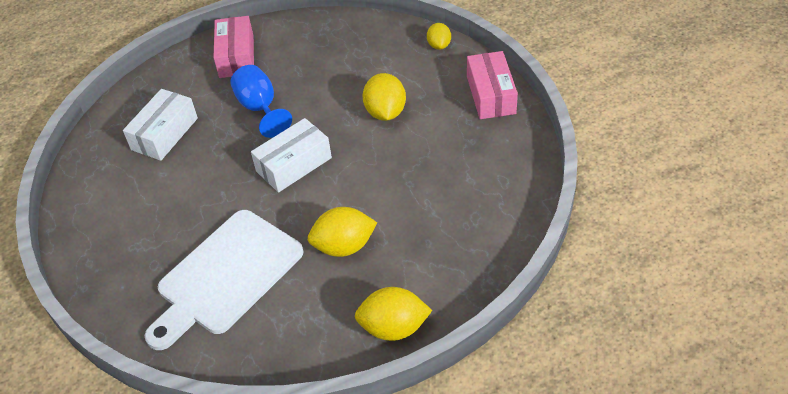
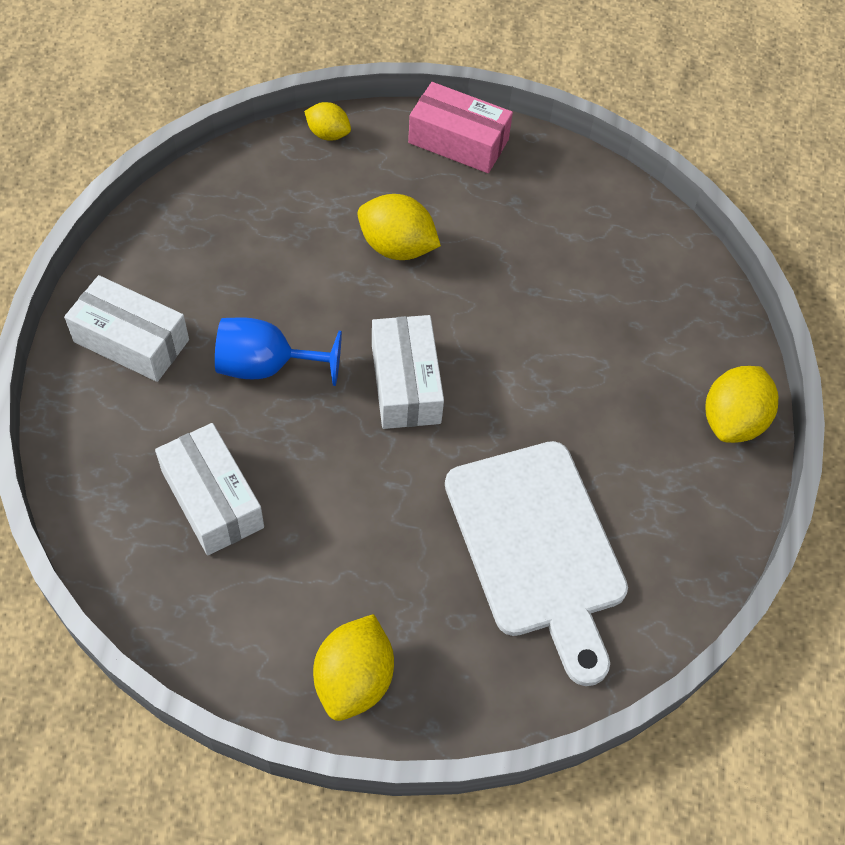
camera: 65 degrees left, 10 degrees up
pink box [213,16,254,78] -> white box [64,275,189,382]
yellow lemon [308,207,377,257] -> yellow lemon moved to [313,614,394,721]

